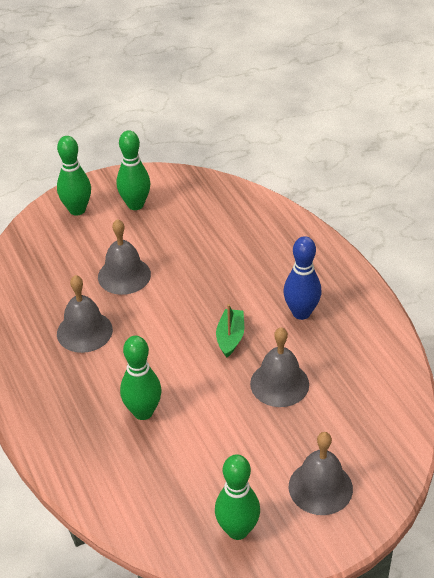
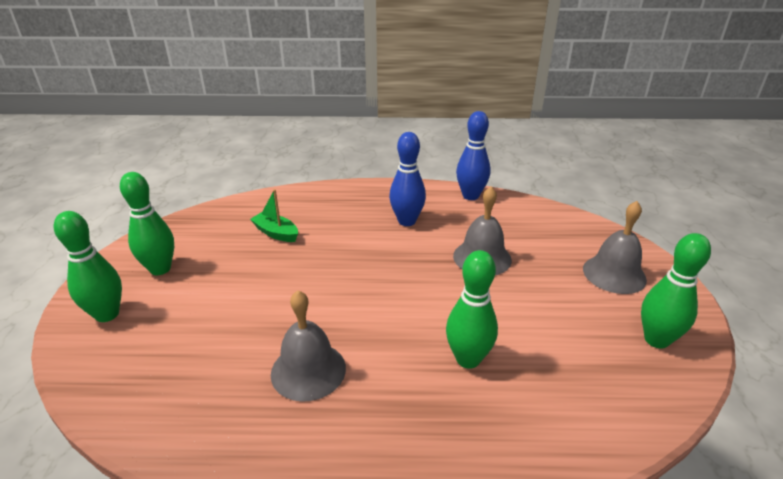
camera: 65 degrees left, 10 degrees down
grey bell [98,219,151,295] -> none
green boat [216,304,244,358] -> green boat moved to [250,189,298,242]
none -> blue bowling pin [456,111,491,200]

